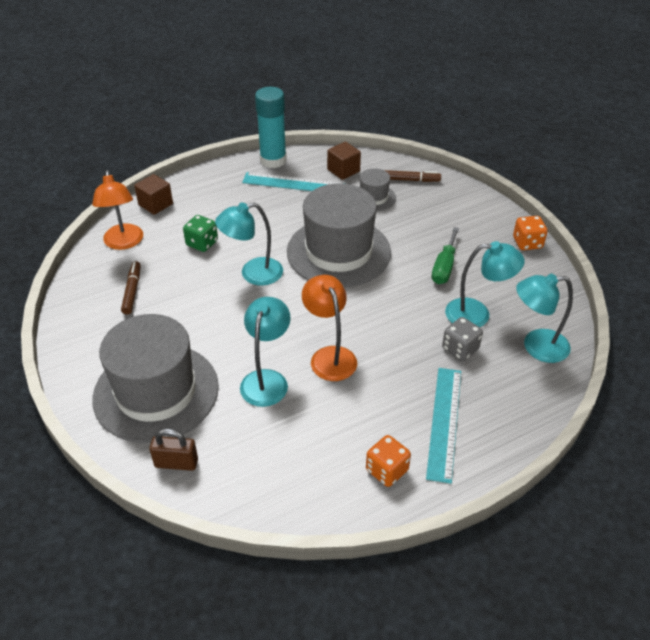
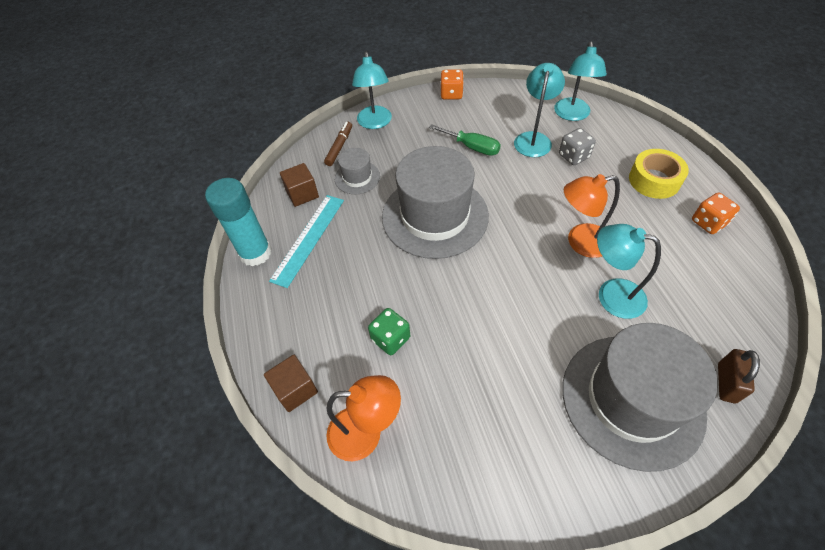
camera: 75 degrees left, 10 degrees up
brown marker [121,261,141,314] -> none
turquoise lamp [215,203,283,286] -> turquoise lamp moved to [352,52,392,129]
turquoise ruler [426,368,461,484] -> yellow tape [629,149,689,199]

